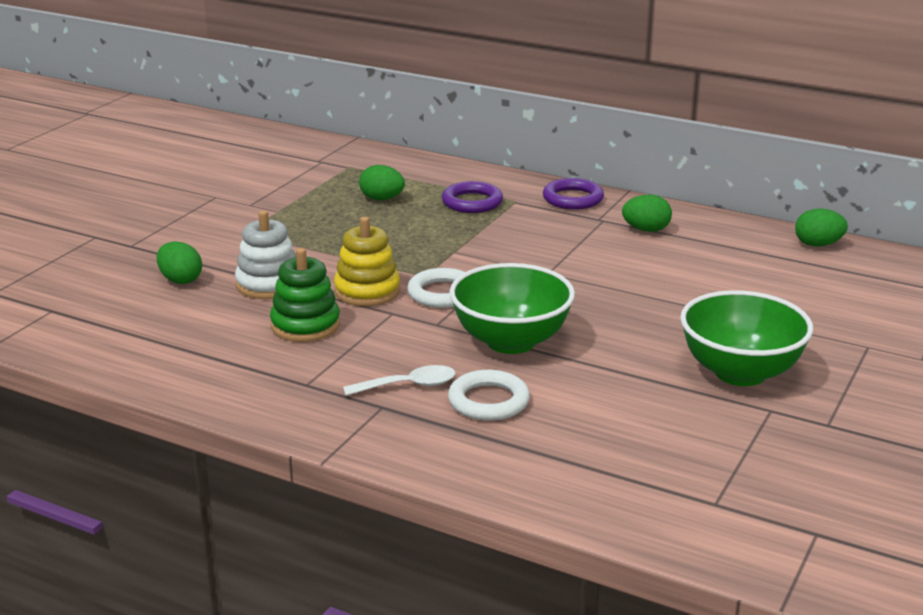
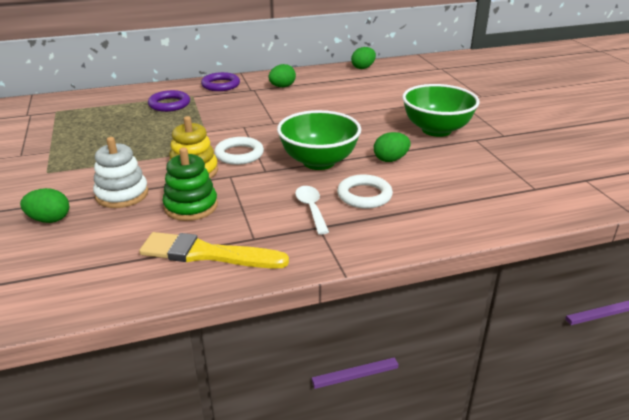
camera: 45 degrees left, 5 degrees up
white spoon [343,365,455,396] -> white spoon turned 45 degrees counterclockwise [295,186,329,235]
green egg [359,165,405,200] -> green egg moved to [374,132,410,162]
none -> yellow brush [139,232,289,269]

